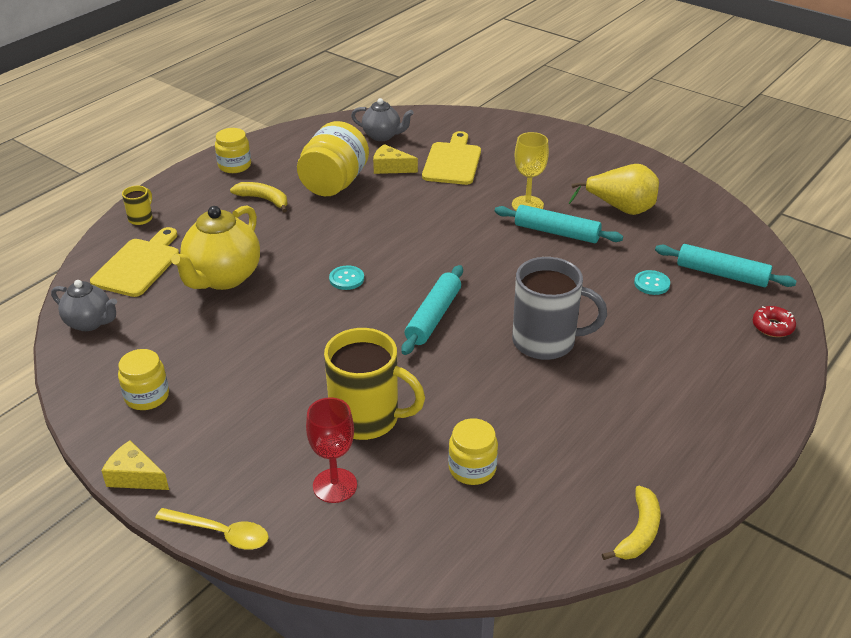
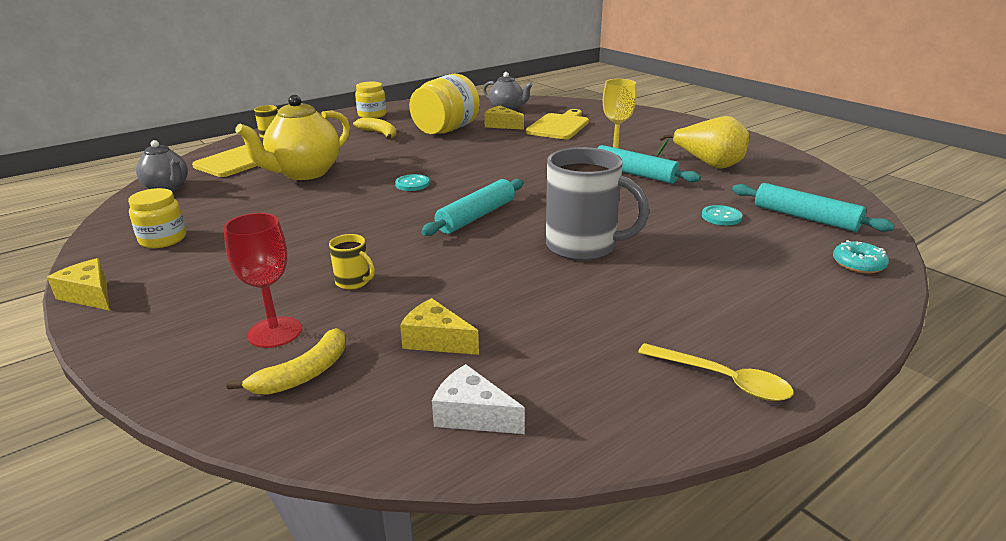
camera: 15 degrees right, 10 degrees down
yellow spoon [155,508,269,550] -> yellow spoon moved to [638,343,794,401]
yellow mug [324,328,425,440] -> yellow mug [329,234,375,290], size x0.45
yellow jar [448,418,498,485] -> yellow cheese [400,298,479,355]
yellow banana [602,485,660,560] -> yellow banana moved to [226,328,346,395]
red donut [752,306,796,337] -> turquoise donut [833,240,889,274]
none -> white cheese [432,364,525,434]

